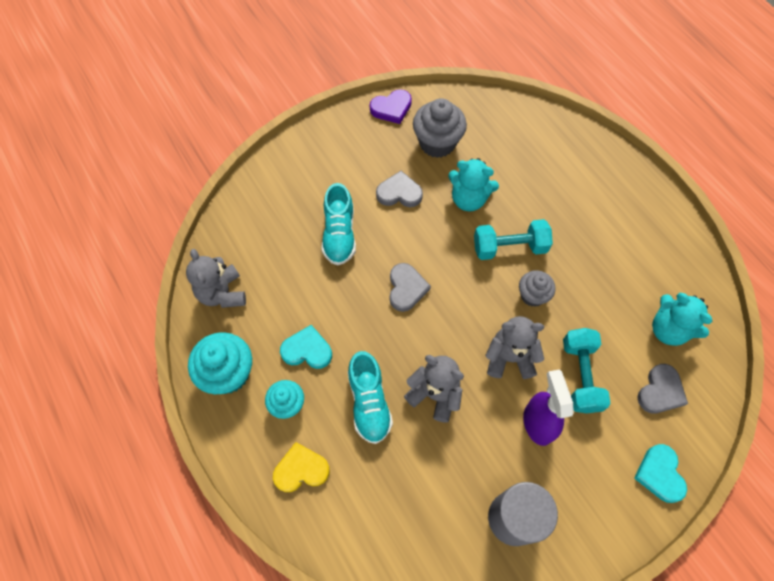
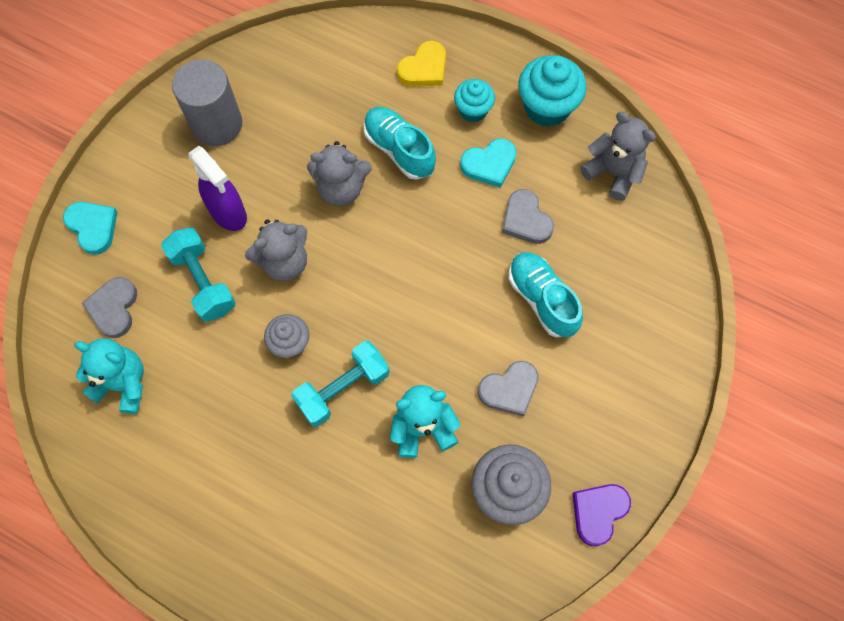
camera: 150 degrees right, 5 degrees up
grey heart [390,263,431,312] -> grey heart moved to [502,189,554,244]

